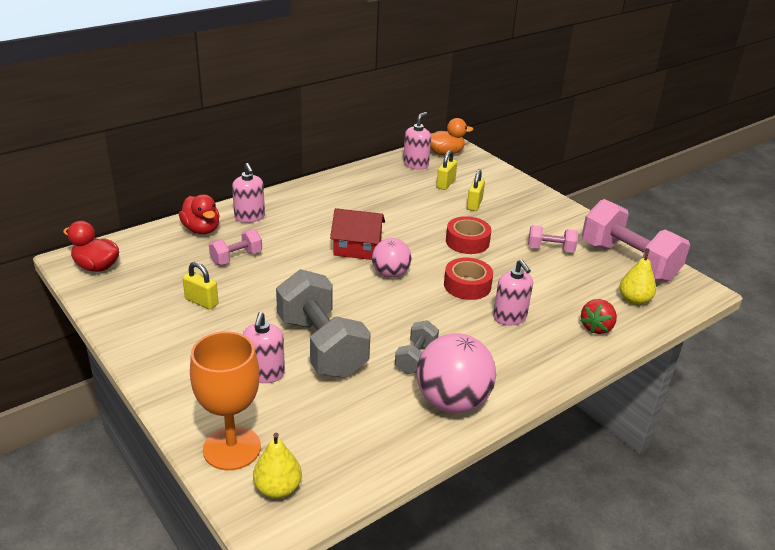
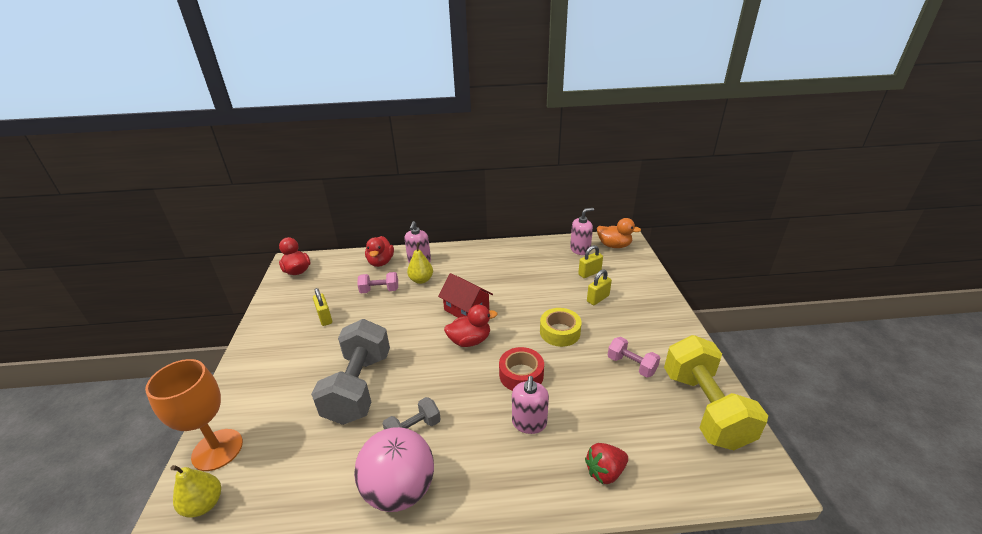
camera: 35 degrees right, 0 degrees up
pink soap dispenser [243,312,285,383] -> none
pink ball [372,238,411,278] -> red duck [444,305,498,347]
red tape [446,216,491,254] -> yellow tape [540,308,582,347]
pink dumbbell [582,199,690,282] -> yellow dumbbell [664,335,768,450]
yellow pear [619,248,656,305] -> yellow pear moved to [407,242,433,284]

